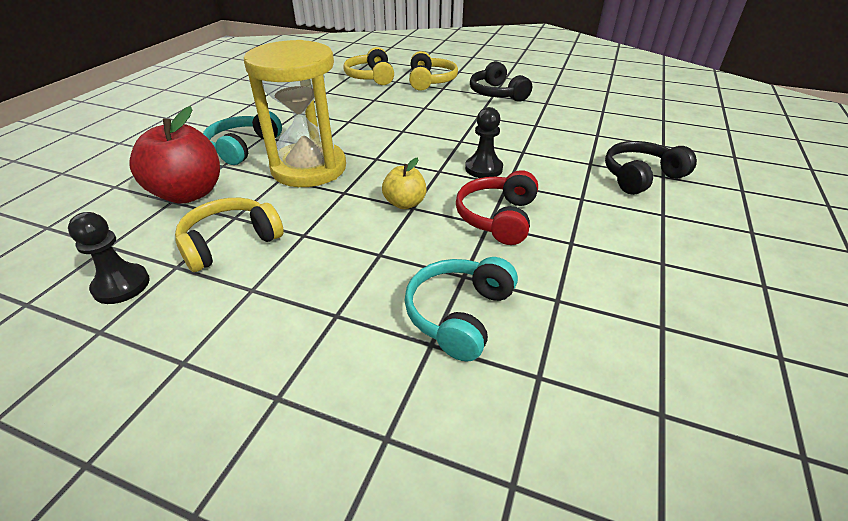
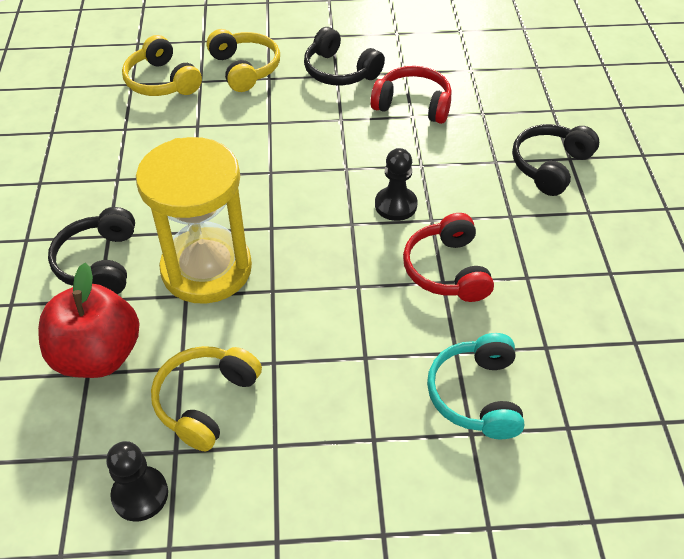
camera: 25 degrees left, 10 degrees up
turquoise headphones [203,111,282,165] -> black headphones [48,207,135,294]
yellow apple [382,158,427,209] -> none
none -> red headphones [371,66,452,124]

